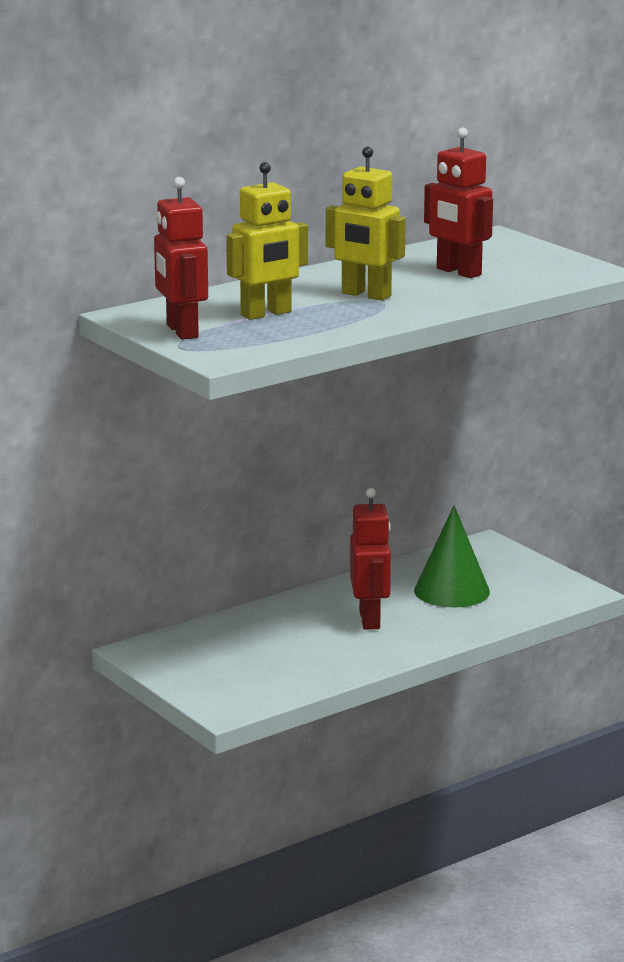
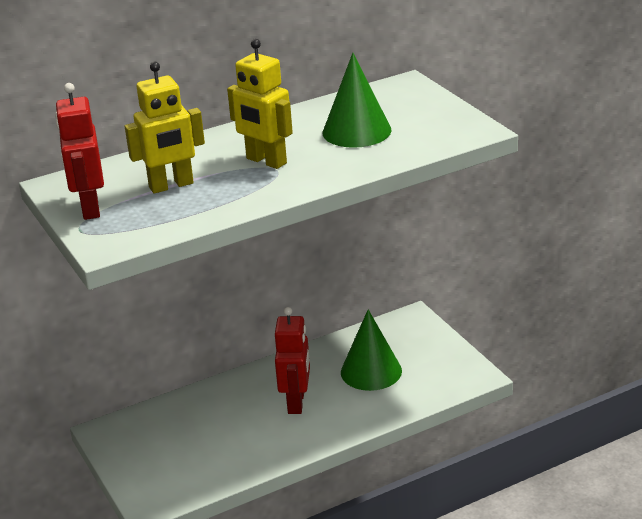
camera: 10 degrees right, 10 degrees up
red robot [424,128,493,278] -> green cone [323,53,391,148]

